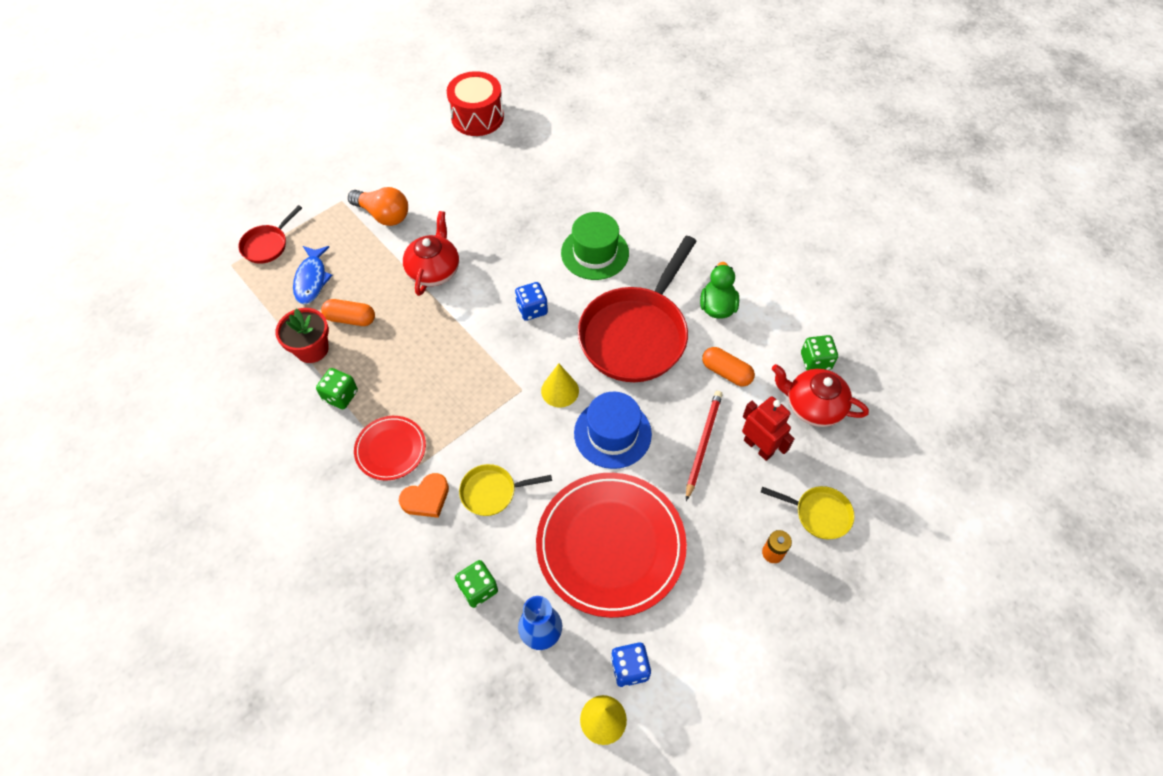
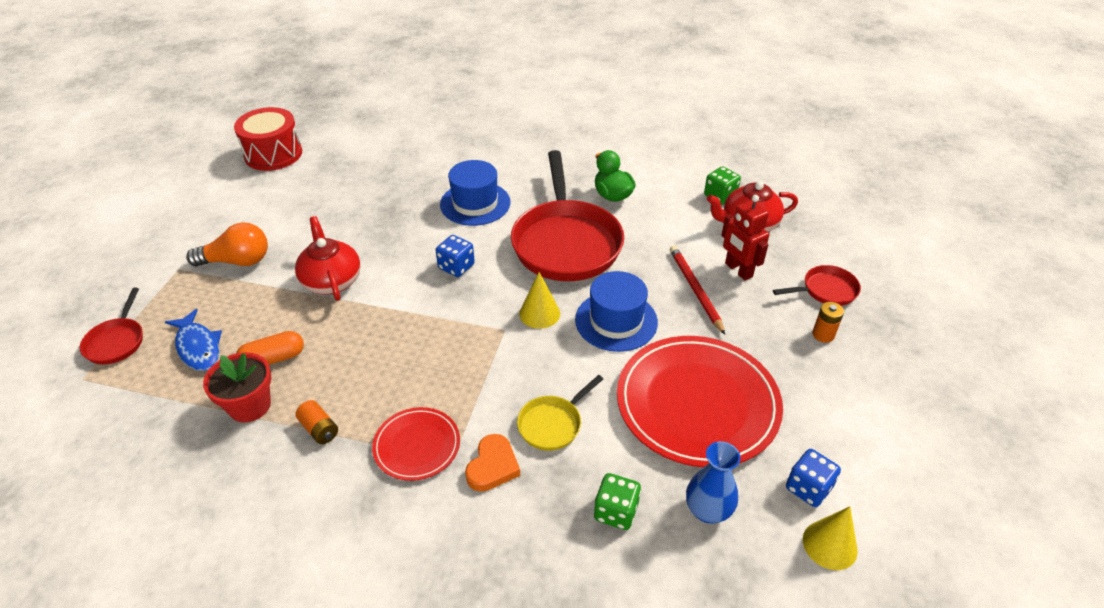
camera: 35 degrees left, 15 degrees down
green dice [316,368,358,409] -> orange battery [295,400,338,444]
green hat [561,212,629,280] -> blue hat [440,160,510,226]
orange capsule [702,347,755,387] -> none
red robot [742,396,795,461] -> red robot turned 135 degrees counterclockwise [721,195,769,281]
yellow pan [761,486,855,539] -> red pan [773,265,861,306]

